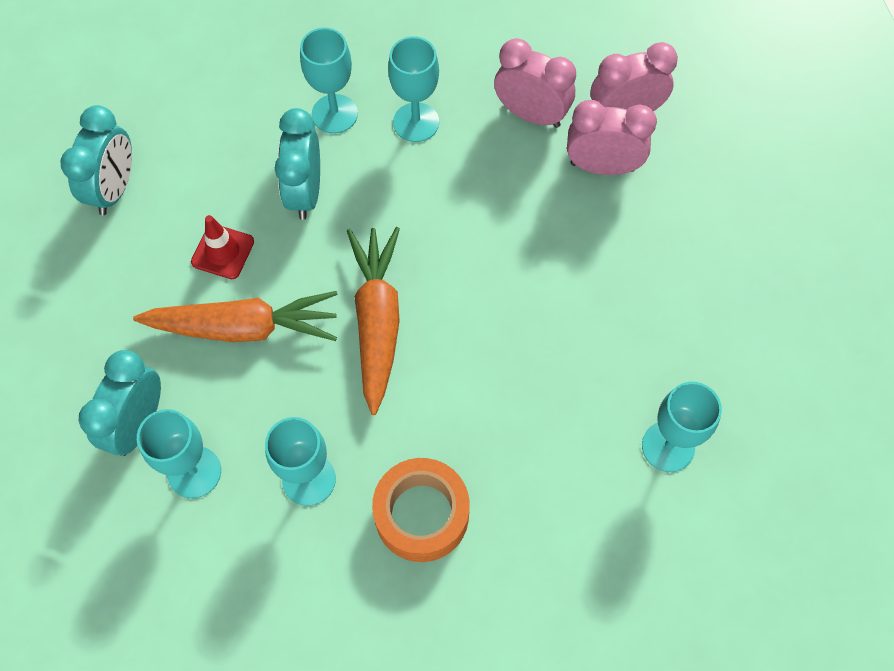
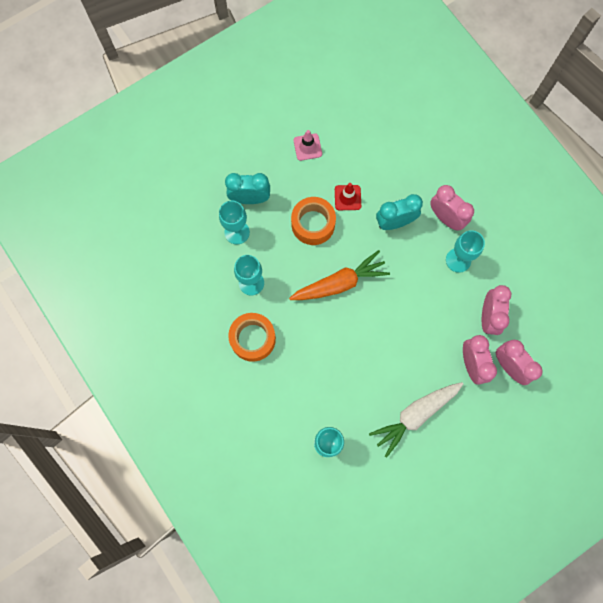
camera: 70 degrees right, 10 degrees up
turquoise clock [61,105,132,215] -> none
orange carrot [133,291,337,342] -> orange tape [291,197,336,245]
turquoise goblet [300,28,358,134] -> pink clock [430,185,474,231]
none -> pink traffic cone [294,130,322,161]
none -> white carrot [369,382,463,458]

